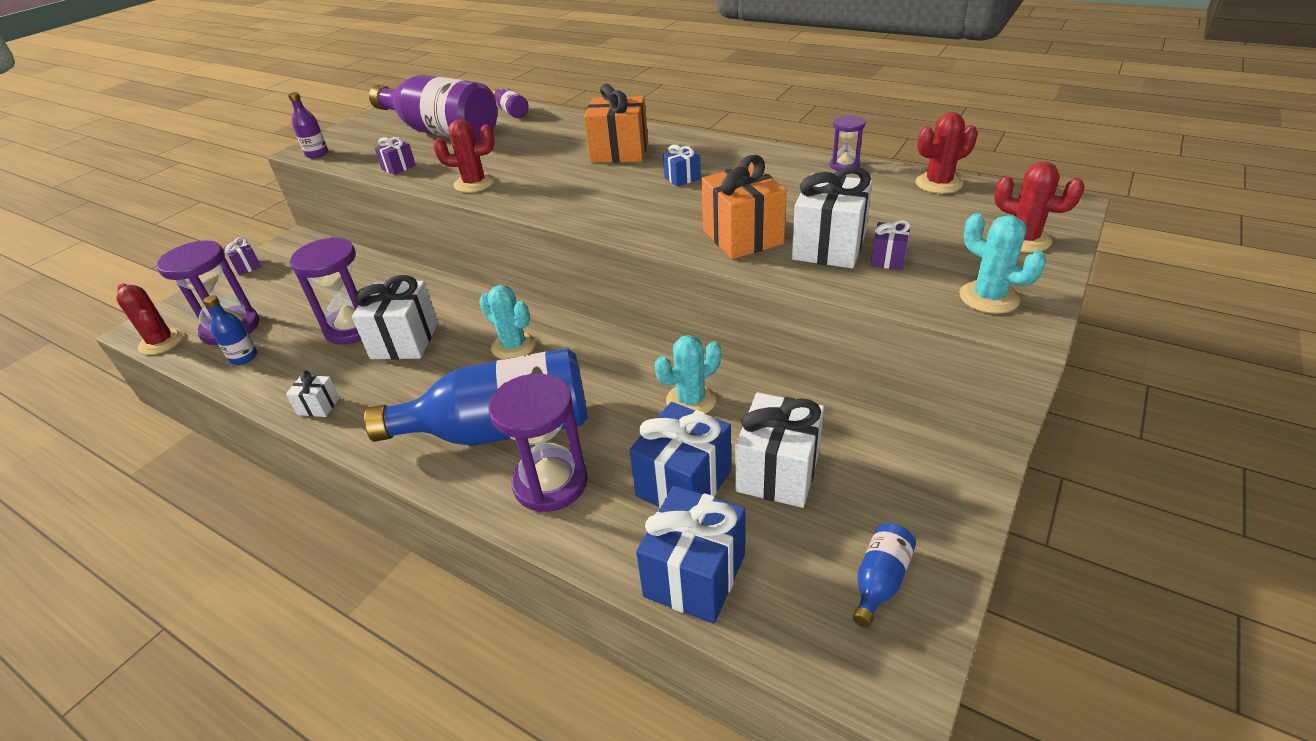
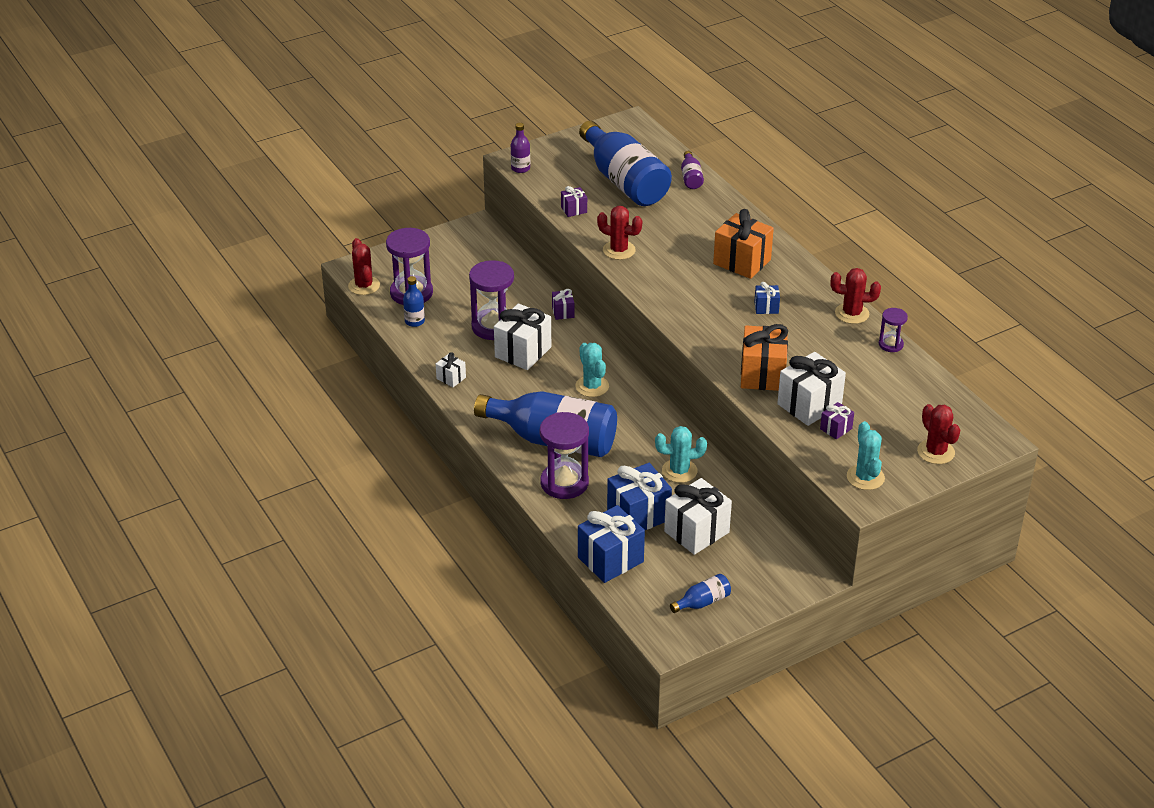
camera: 25 degrees right, 0 degrees up
purple gift [223,237,261,276] -> purple gift moved to [552,289,574,320]
purple bottle [369,75,497,142] -> blue bottle [579,121,672,206]
red cactus [916,112,978,194] -> red cactus moved to [831,268,881,324]

